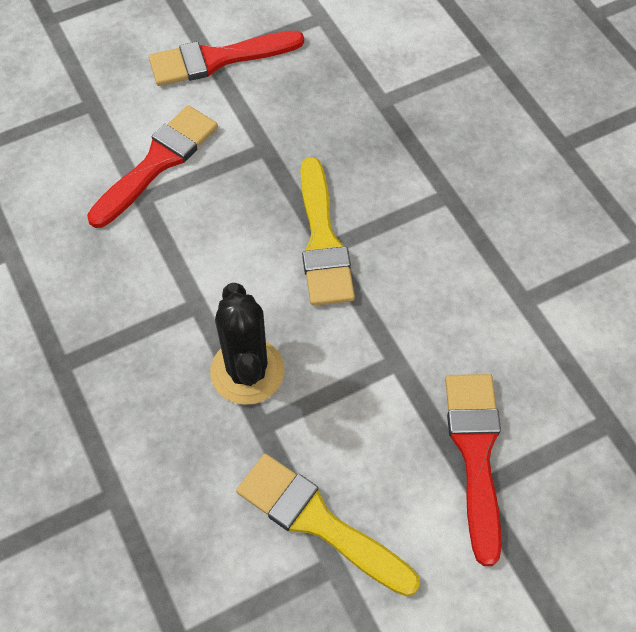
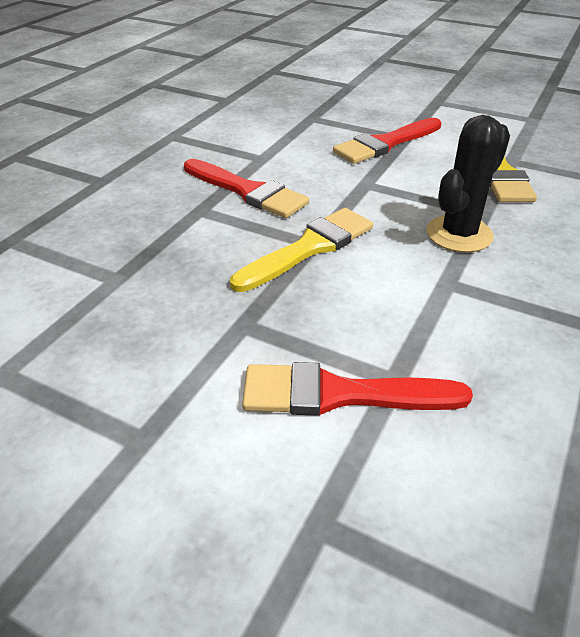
camera: 125 degrees left, 20 degrees down
red brush [149,31,304,86] -> red brush moved to [184,159,309,218]

